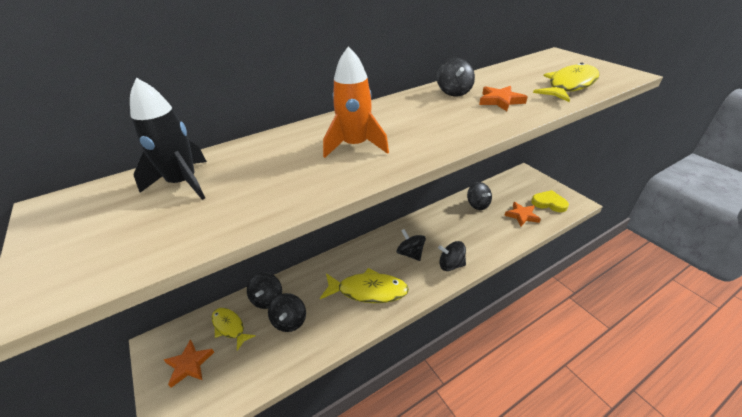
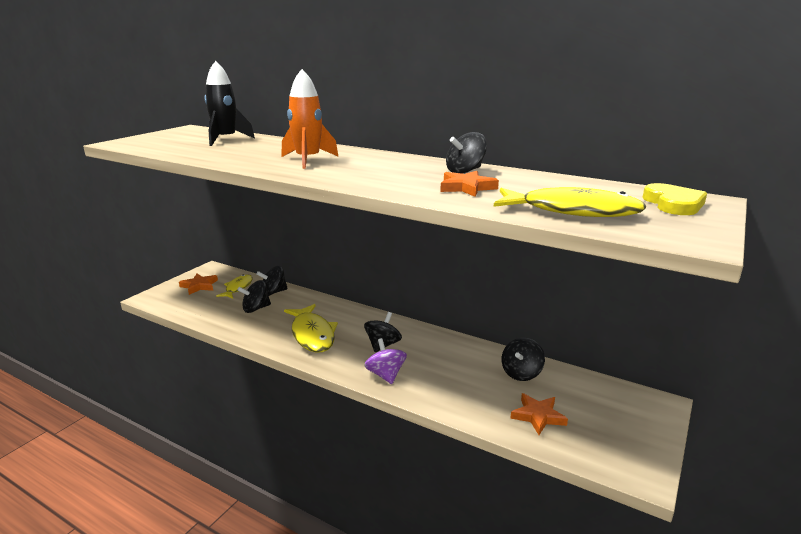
camera: 60 degrees right, 15 degrees down
black spinning top [438,241,466,271] -> purple spinning top [364,338,407,384]
yellow heart [531,190,569,212] -> yellow heart moved to [642,183,707,215]

